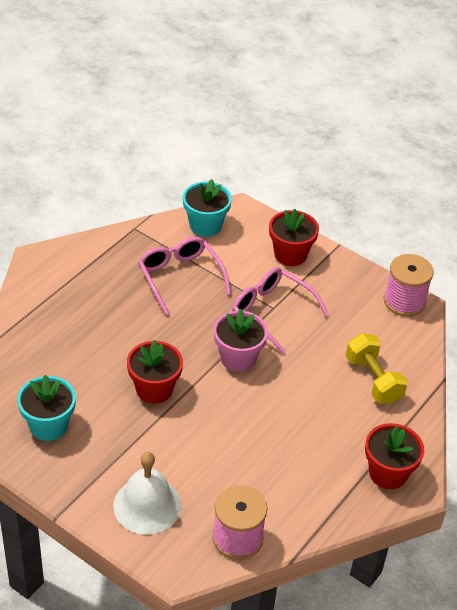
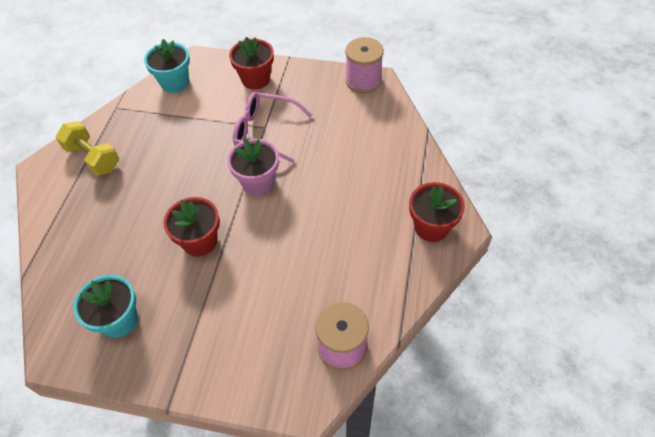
camera: 20 degrees left, 10 degrees up
white bell [113,452,181,535] -> none
pink glasses [138,237,231,315] -> none
yellow dumbbell [346,333,408,404] -> yellow dumbbell moved to [55,121,119,176]

